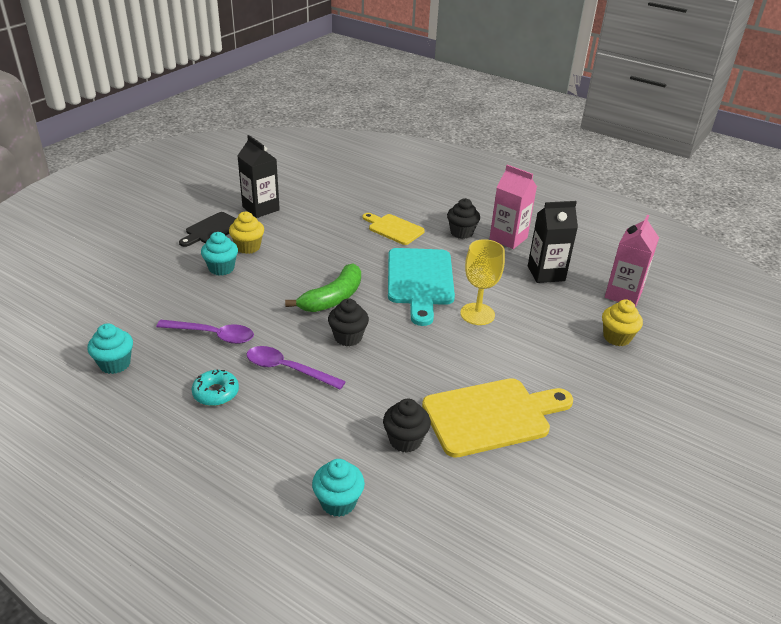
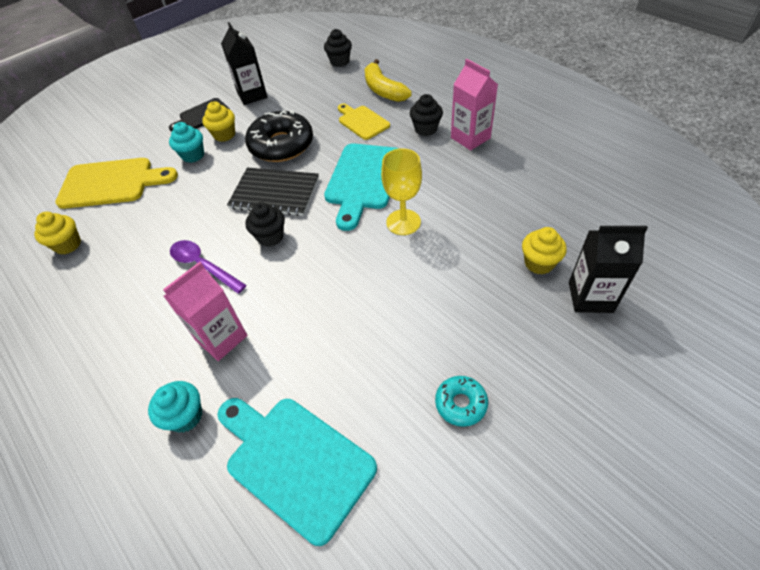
camera: 20 degrees right, 15 degrees up
turquoise cupcake [87,323,133,374] -> yellow cupcake [34,212,81,255]
purple spoon [156,320,254,344] -> none
turquoise donut [191,369,239,406] -> turquoise donut moved to [435,376,488,427]
green banana [285,263,361,312] -> black notebook [227,168,319,216]
black cupcake [383,399,431,453] -> black cupcake moved to [324,29,352,67]
yellow cutting board [422,378,573,458] -> yellow cutting board moved to [55,158,178,209]
black carton [528,201,578,283] -> black carton moved to [569,226,648,313]
pink carton [605,215,659,307] -> pink carton moved to [163,262,247,361]
none -> turquoise cutting board [217,398,377,546]
none -> black donut [245,110,313,162]
none -> yellow banana [365,59,412,102]

